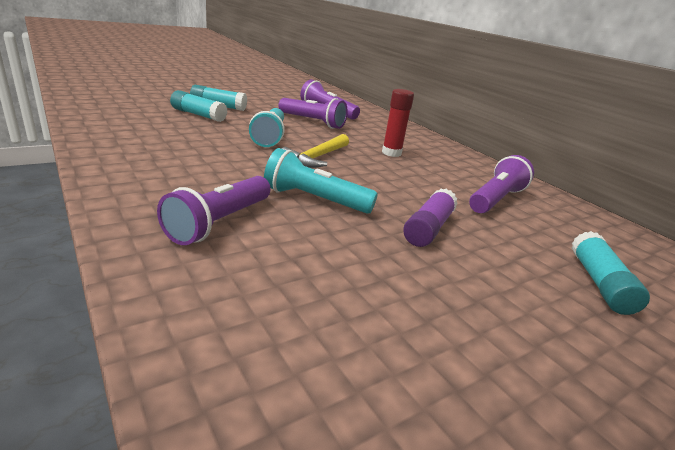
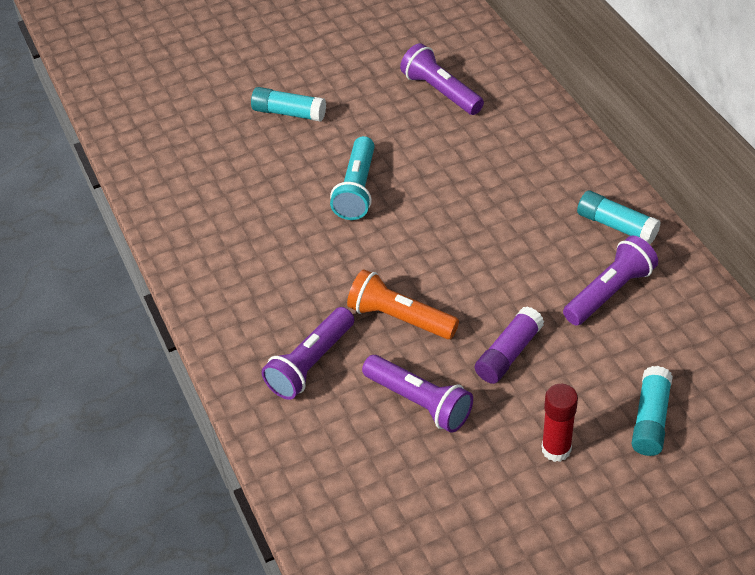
camera: 15 degrees right, 20 degrees up
turquoise glue stick [170,90,227,122] -> turquoise glue stick moved to [577,191,661,244]
turquoise flashlight [264,148,378,214] -> orange flashlight [347,269,459,339]
purple flashlight [278,98,348,129] -> purple flashlight moved to [362,355,473,433]
yellow hammer [282,134,349,168] -> none
red glue stick [382,89,414,157] -> red glue stick moved to [542,384,578,462]

